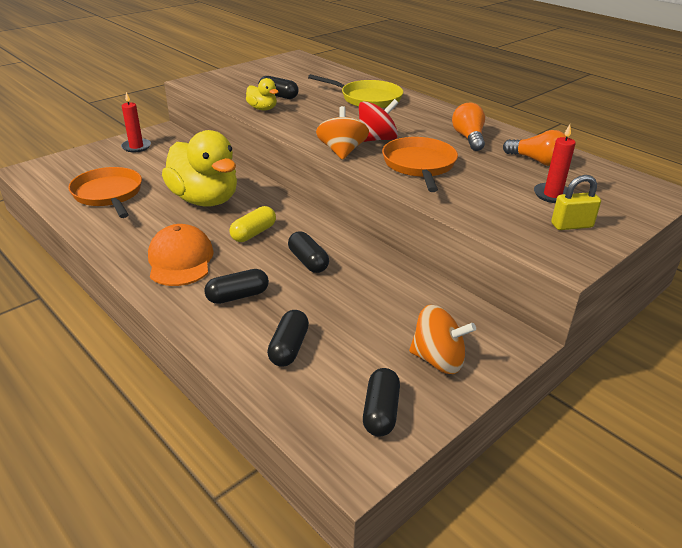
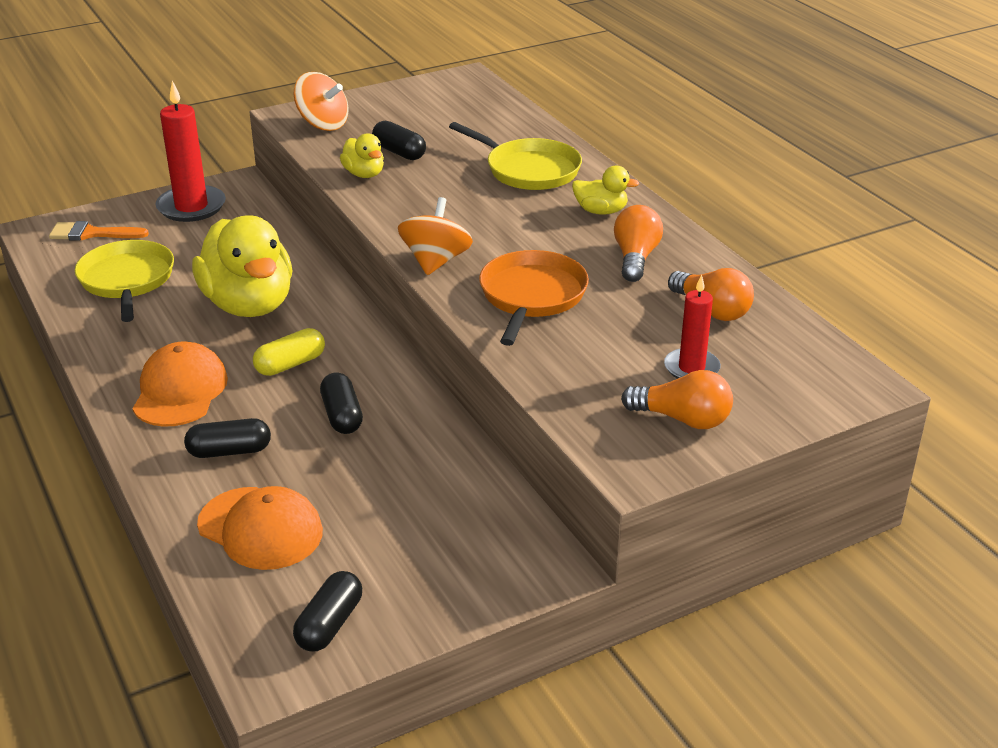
camera: 15 degrees right, 0 degrees up
orange pan [68,167,142,218] -> yellow pan [75,240,174,322]
red candle [121,92,151,152] -> red candle [155,81,226,222], size x1.64
black capsule [267,310,309,367] -> orange cap [197,486,323,570]
red spinning top [359,99,398,142] -> none
orange spinning top [409,305,476,374] -> orange spinning top moved to [294,72,349,131]
yellow padlock [551,175,601,230] -> orange light bulb [621,370,733,429]
none -> orange brush [49,221,149,241]
none -> yellow duck [572,166,639,215]

